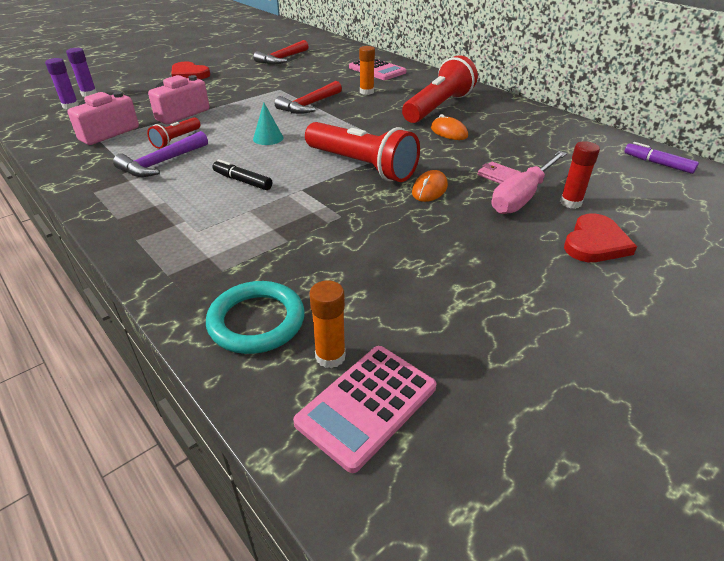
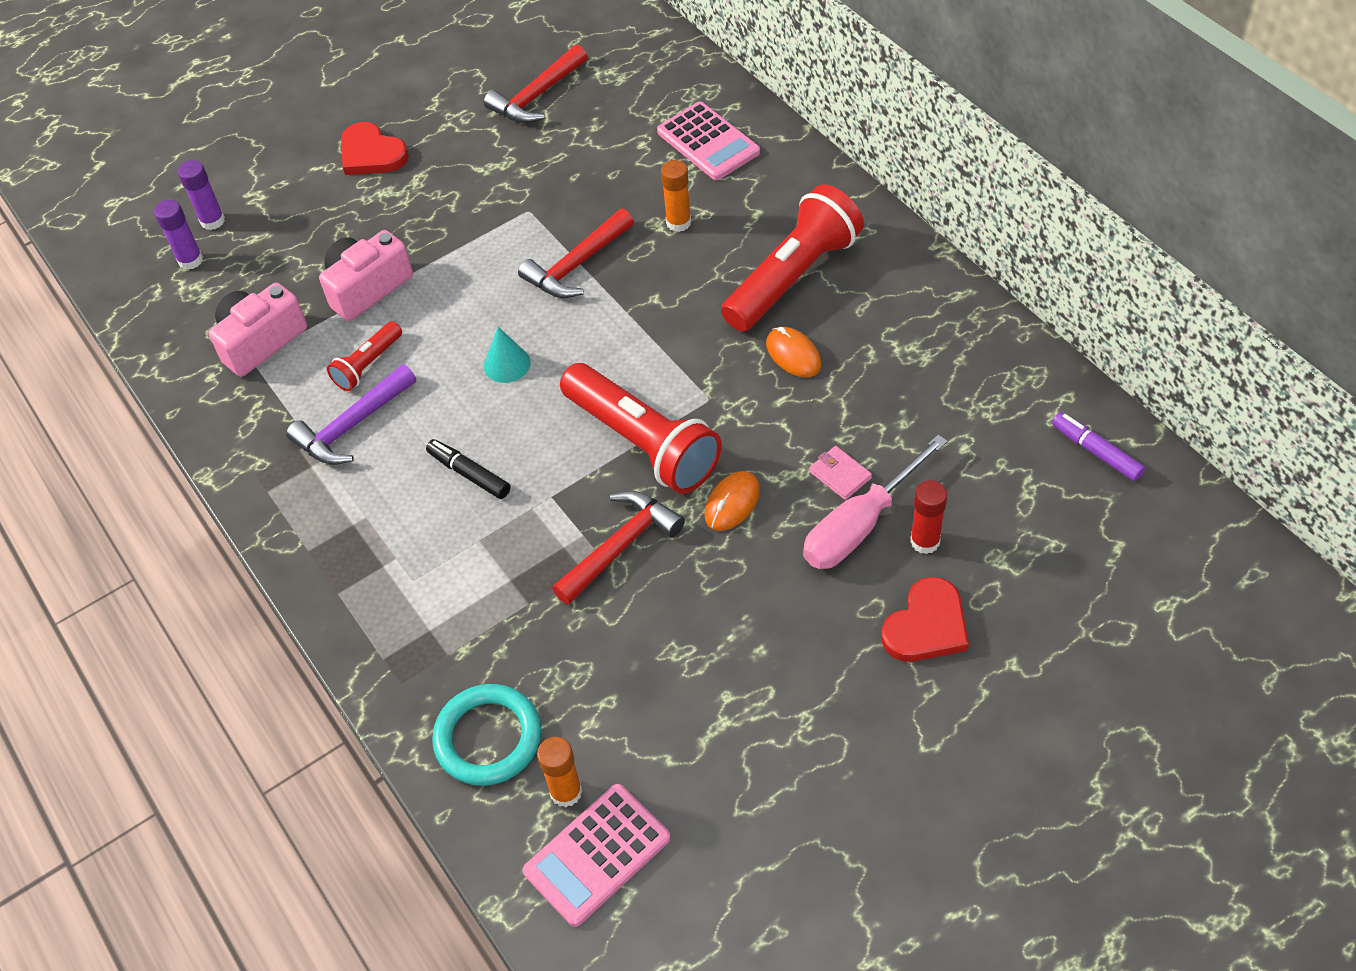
camera: 10 degrees right, 15 degrees up
none -> red hammer [552,491,685,605]

